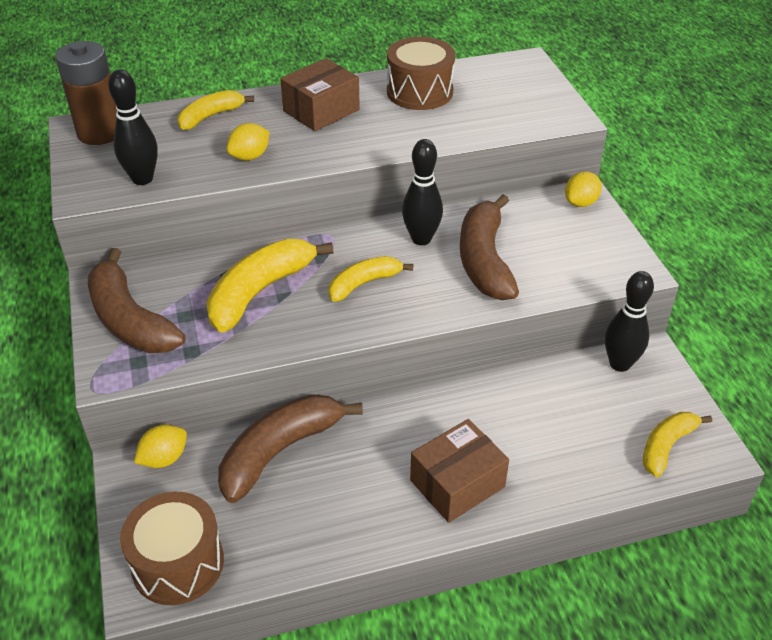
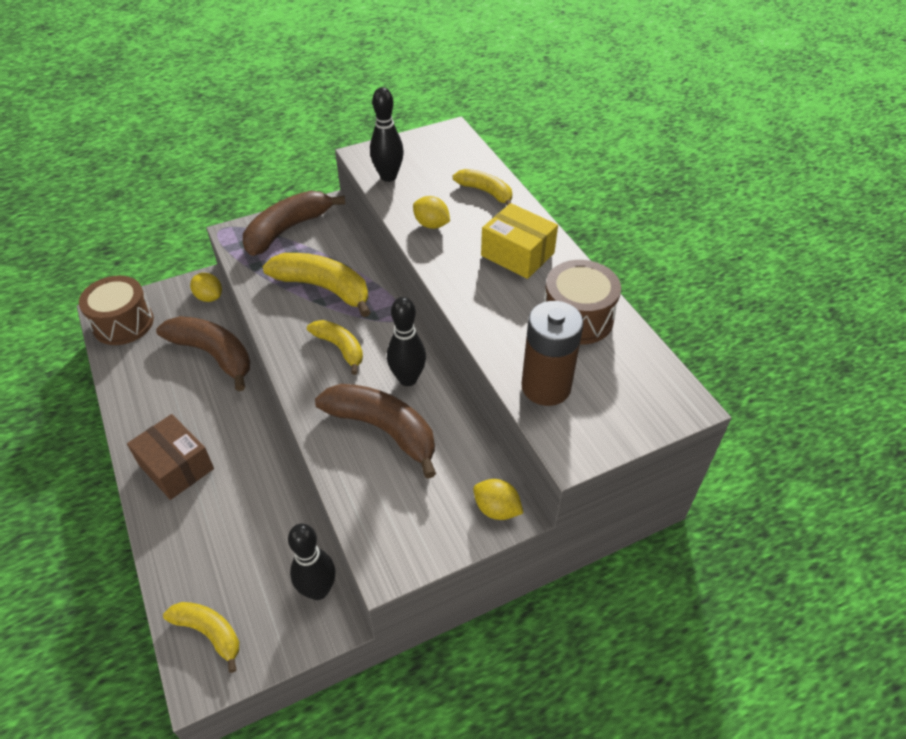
camera: 80 degrees right, 5 degrees up
brown battery [55,41,117,145] -> brown battery moved to [522,301,584,406]
brown box [280,58,360,131] -> yellow box [481,203,558,279]
brown banana [460,194,519,300] -> brown banana turned 45 degrees clockwise [315,384,436,479]

